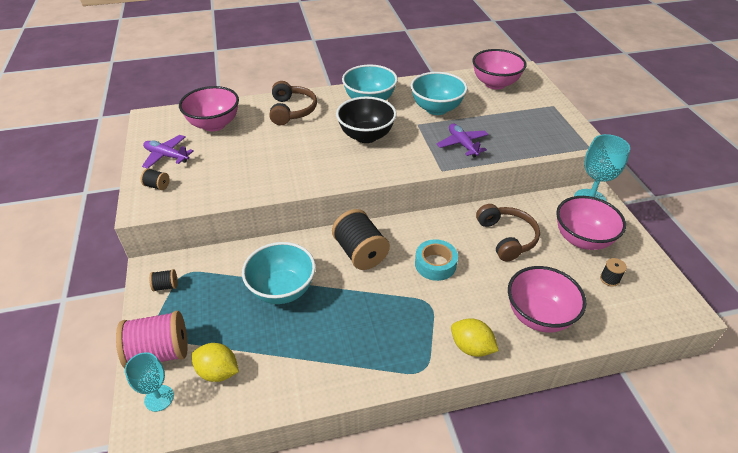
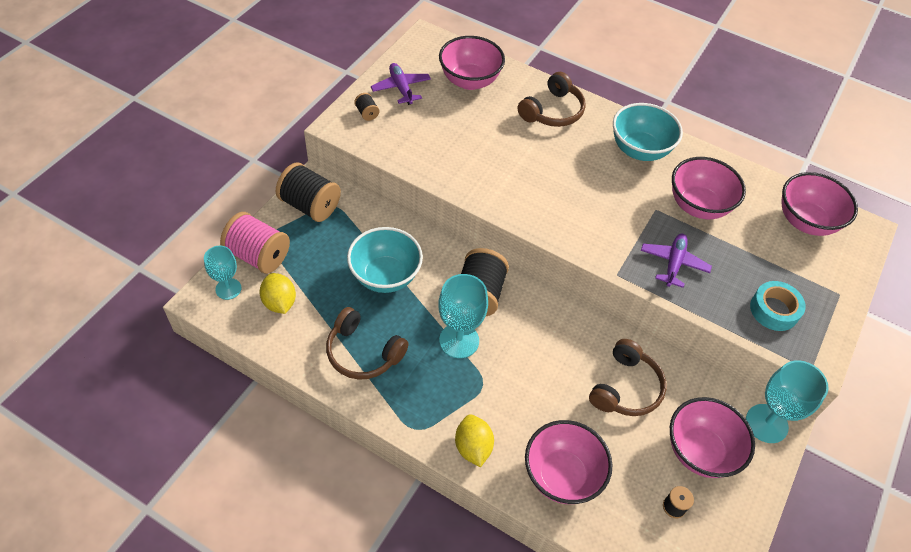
camera: 40 degrees right, 10 degrees up
black spool [149,269,178,291] -> black spool [276,162,341,222], size x2.22
black bowl [336,97,397,143] -> none
turquoise bowl [411,72,468,115] -> pink bowl [672,157,746,219]
turquoise tape [415,239,458,281] -> turquoise tape moved to [750,281,806,331]
none -> brown headphones [326,307,409,380]
none -> turquoise goblet [438,274,488,358]

